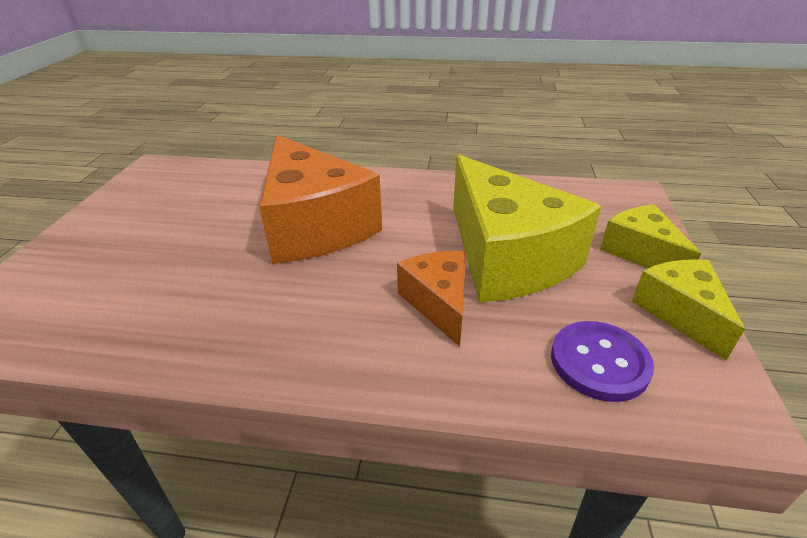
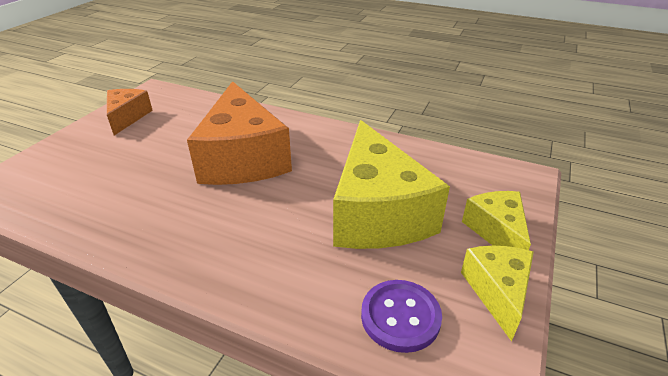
camera: 15 degrees right, 0 degrees up
orange cheese [397,251,466,347] -> orange cheese moved to [107,89,153,135]

